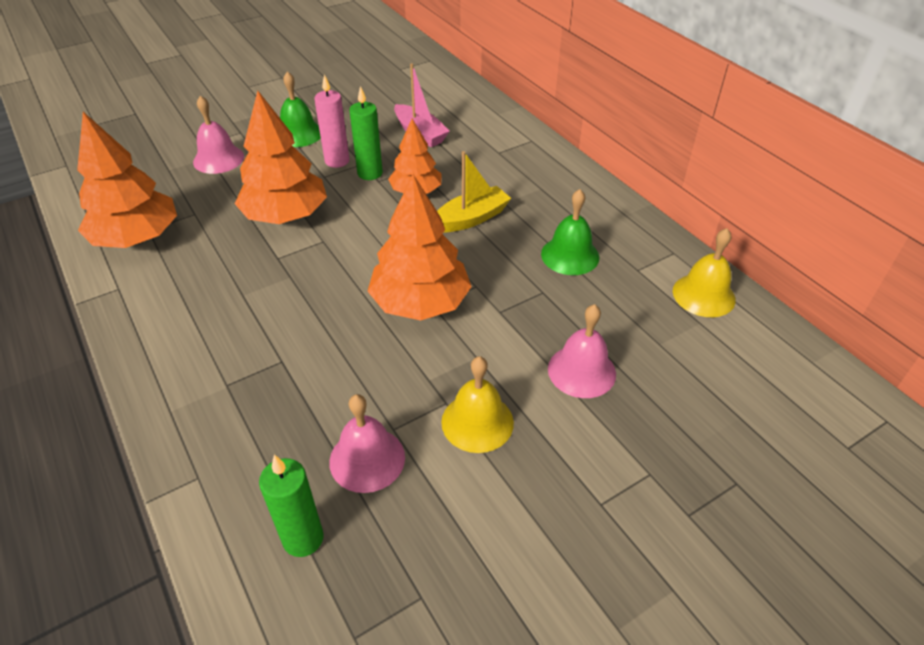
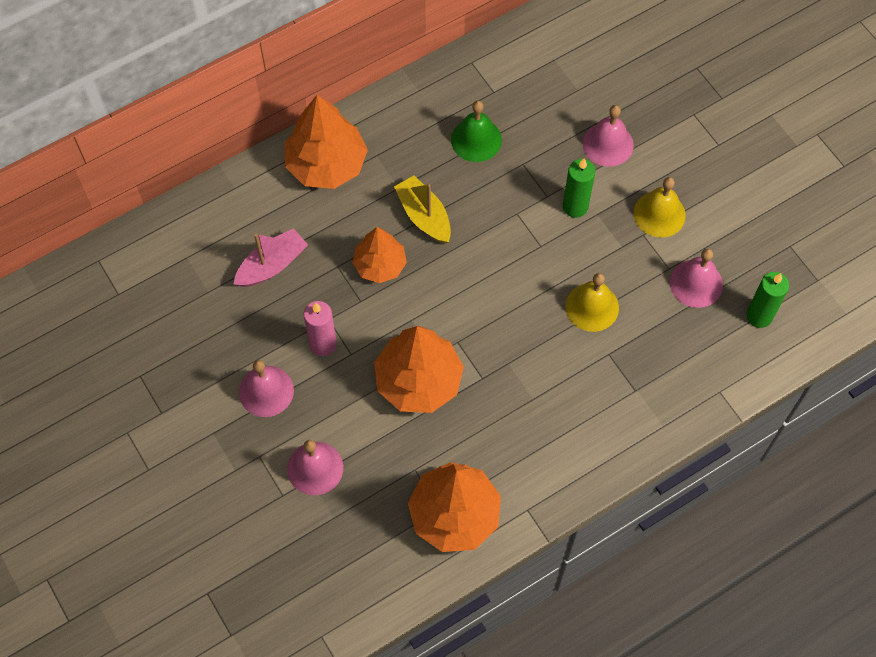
camera: 90 degrees left, 20 degrees up
green bell [280,71,321,147] -> pink bell [239,360,294,417]
green candle [349,86,383,180] -> green candle moved to [563,158,595,218]
orange tree [367,174,472,321] -> orange tree moved to [285,95,368,189]
yellow bell [673,228,736,317] -> yellow bell moved to [565,273,619,332]

